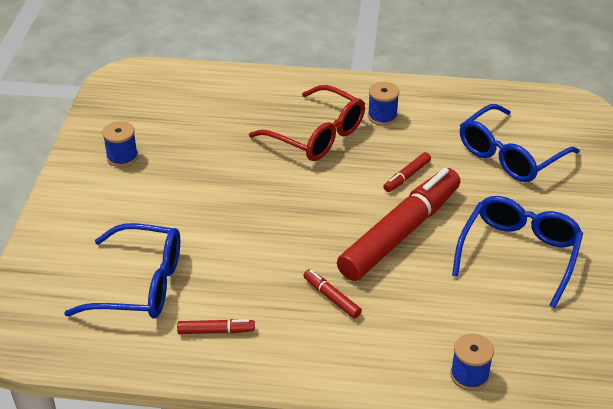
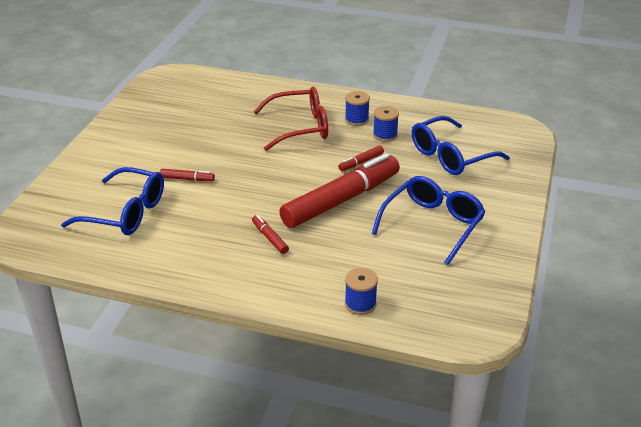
camera: 10 degrees right, 5 degrees down
blue spool [102,121,138,167] -> blue spool moved to [373,106,399,142]
red marker [177,319,255,334] -> red marker moved to [159,169,215,181]
red glasses [249,85,365,161] -> red glasses turned 60 degrees counterclockwise [253,87,328,151]

